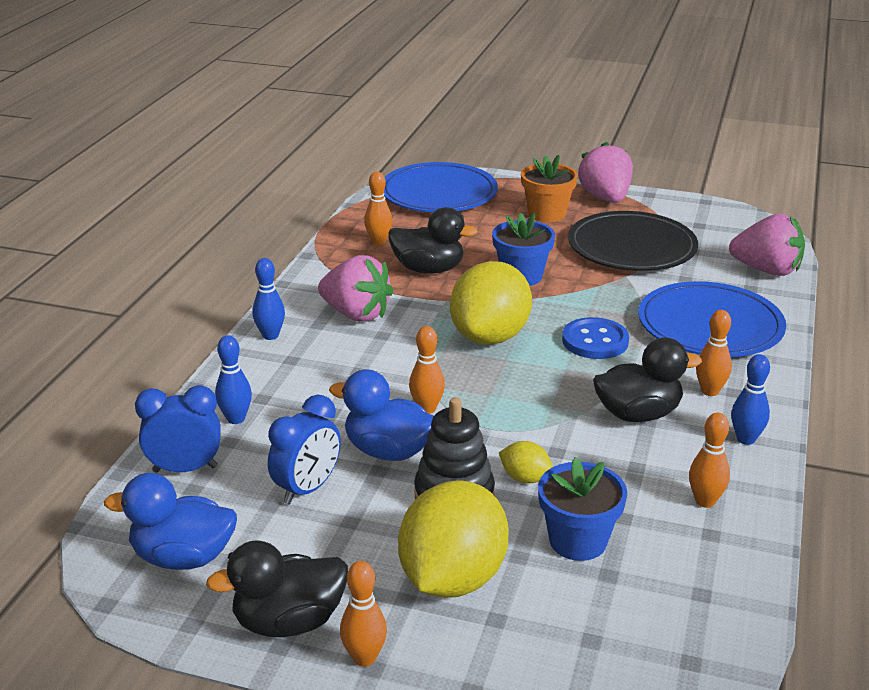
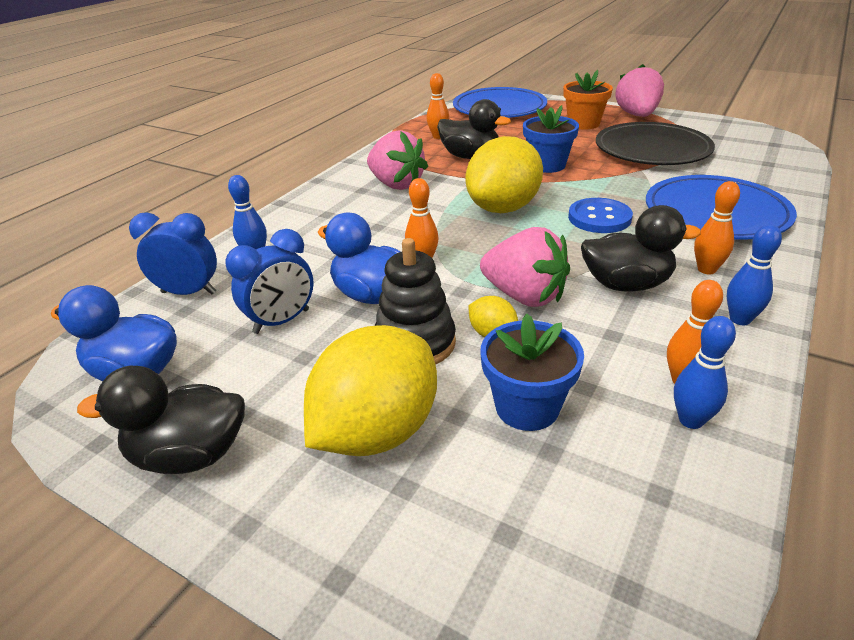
camera: 15 degrees right, 5 degrees up
blue bowling pin [252,258,285,340] -> blue bowling pin moved to [674,316,736,429]
orange bowling pin [340,561,387,667] -> none
pink strawberry [729,214,805,276] -> pink strawberry moved to [480,227,570,307]

